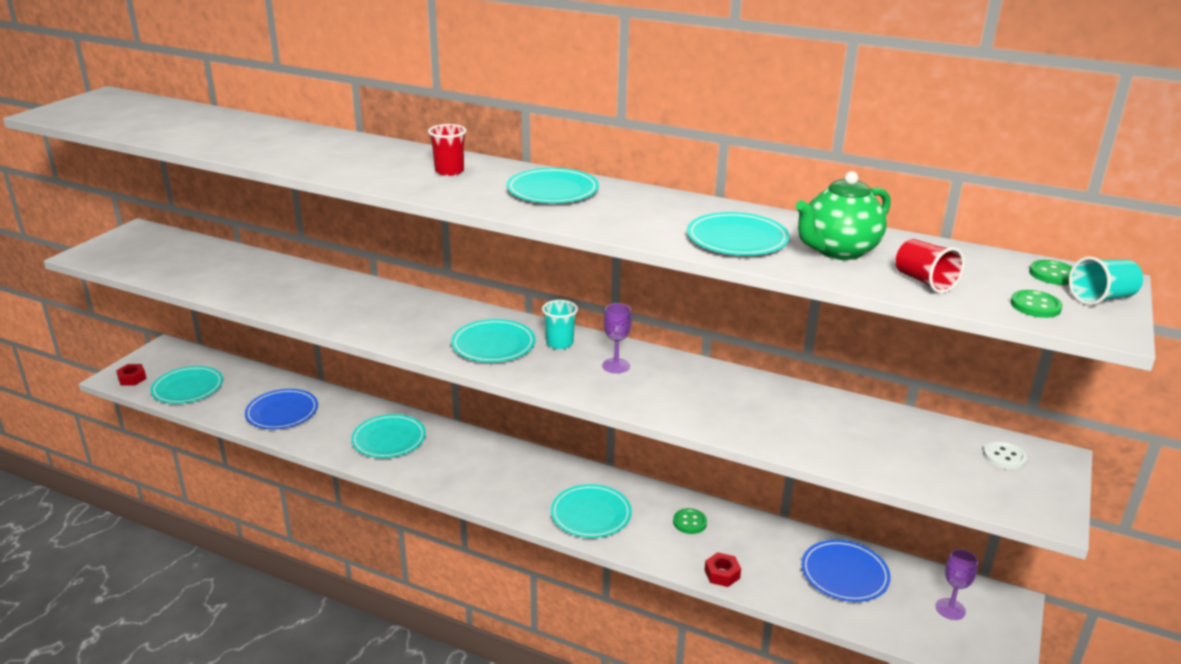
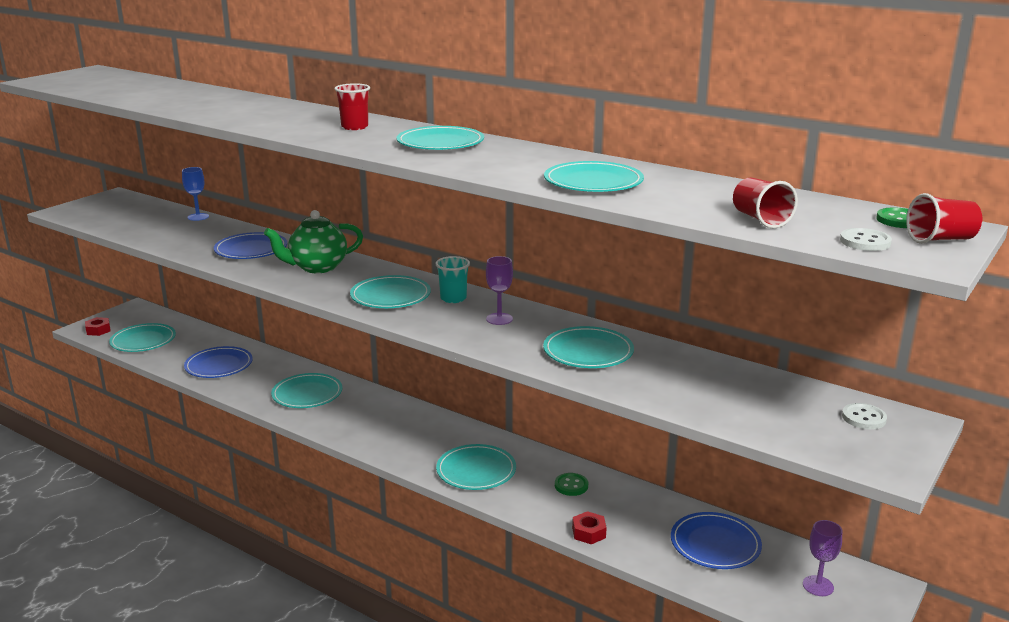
camera: 10 degrees right, 5 degrees down
green teapot [795,171,891,260] -> green teapot moved to [264,210,363,273]
green button [1011,290,1063,318] -> white button [840,228,892,251]
turquoise cup [1069,256,1143,305] -> red cup [906,193,982,244]
none -> blue goblet [182,167,209,221]
none -> blue plate [214,232,287,259]
none -> turquoise plate [543,326,634,368]

